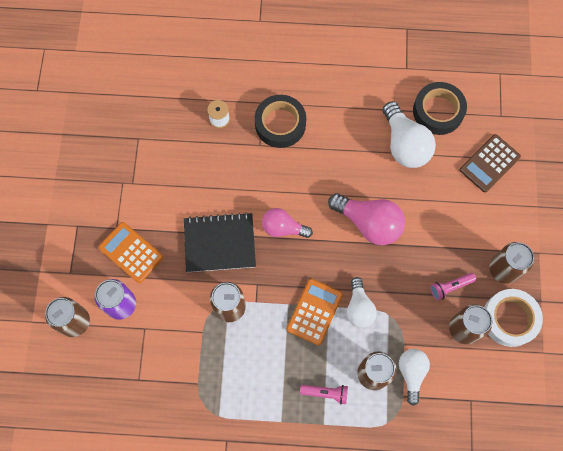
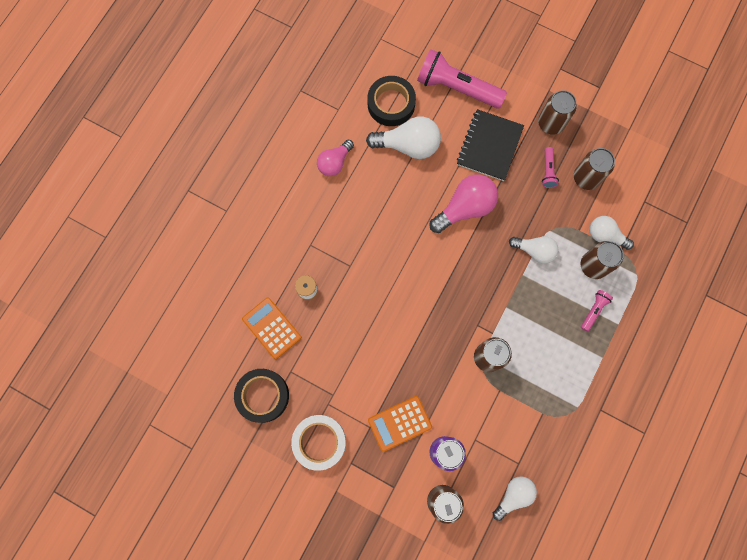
camera: 65 degrees left, 5 degrees up
black notebook [184,212,256,272] -> black notebook moved to [457,109,524,181]
black tape [255,95,306,148] -> black tape moved to [234,369,289,423]
pink light bulb [262,208,313,238] -> pink light bulb moved to [317,140,354,176]
orange calculator [287,279,343,346] -> orange calculator moved to [242,298,301,359]
brown calculator [460,134,521,192] -> pink flashlight [417,49,507,108]
white tape [484,289,543,347] -> white tape moved to [291,415,346,471]
none -> white light bulb [493,476,537,521]

